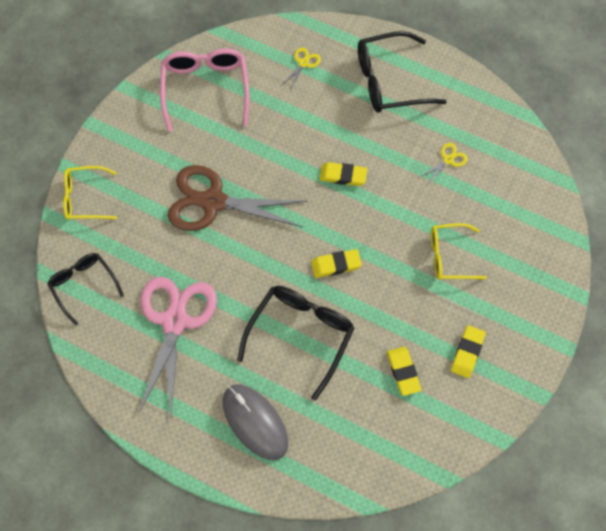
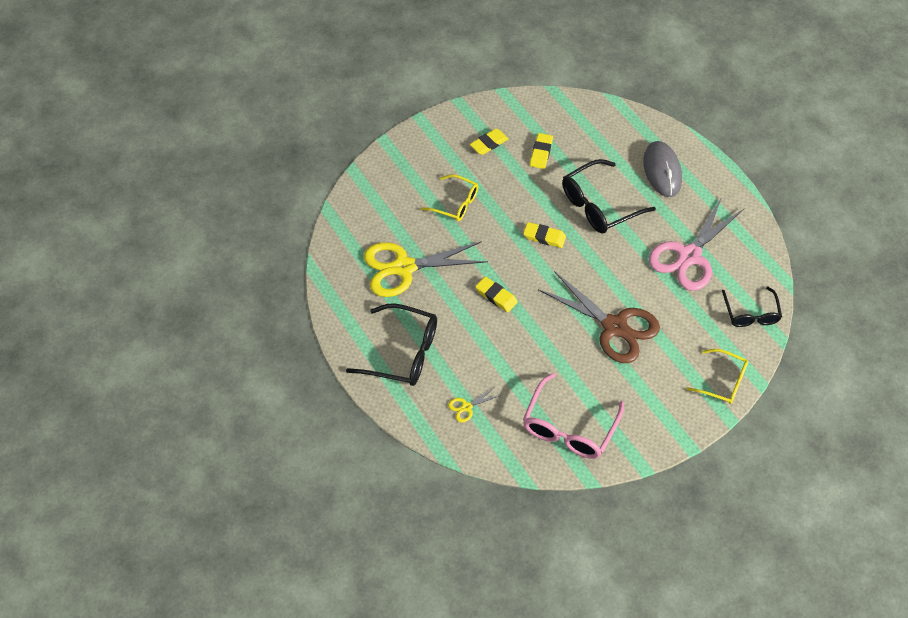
camera: 150 degrees left, 10 degrees down
yellow scissors [420,143,468,184] -> yellow scissors [364,241,488,297], size x2.47

